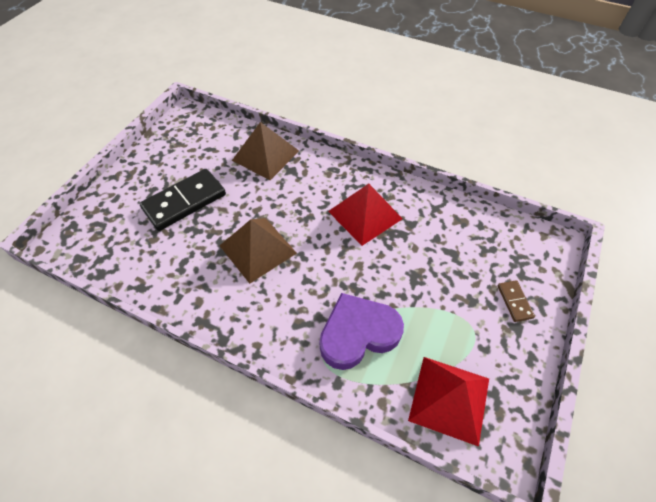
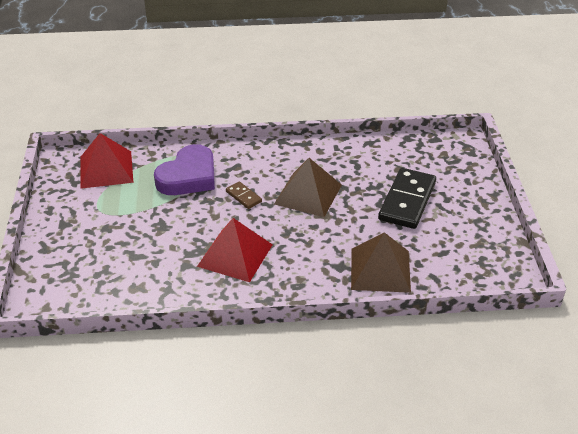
camera: 150 degrees right, 15 degrees down
brown domino [498,280,535,322] -> brown domino moved to [226,181,262,209]

